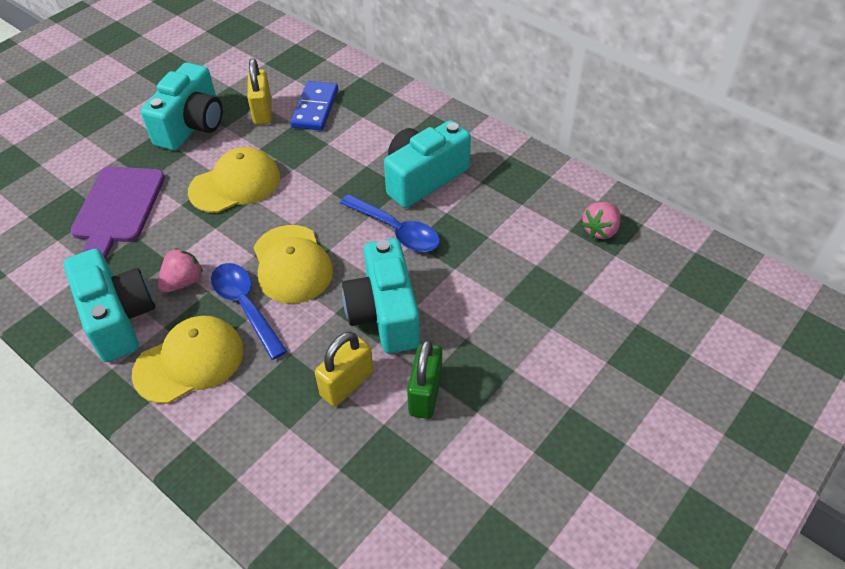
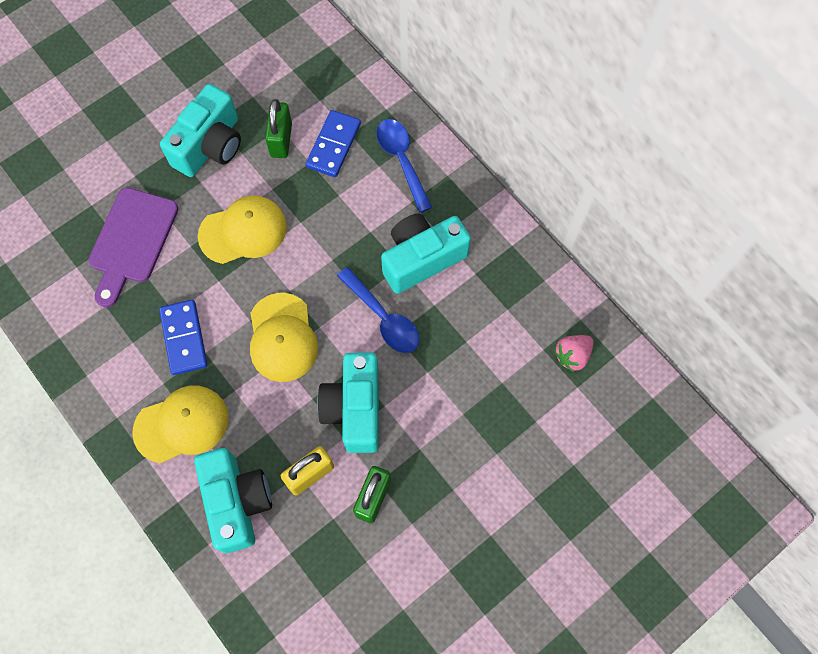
camera: 10 degrees right, 20 degrees up
turquoise camera [64,248,155,362] -> turquoise camera moved to [194,448,272,553]
pink strawberry [158,248,203,293] -> blue domino [159,300,208,375]
blue spoon [211,263,287,360] -> blue spoon moved to [376,119,432,212]
yellow padlock [247,58,272,125] -> green padlock [265,99,292,158]

